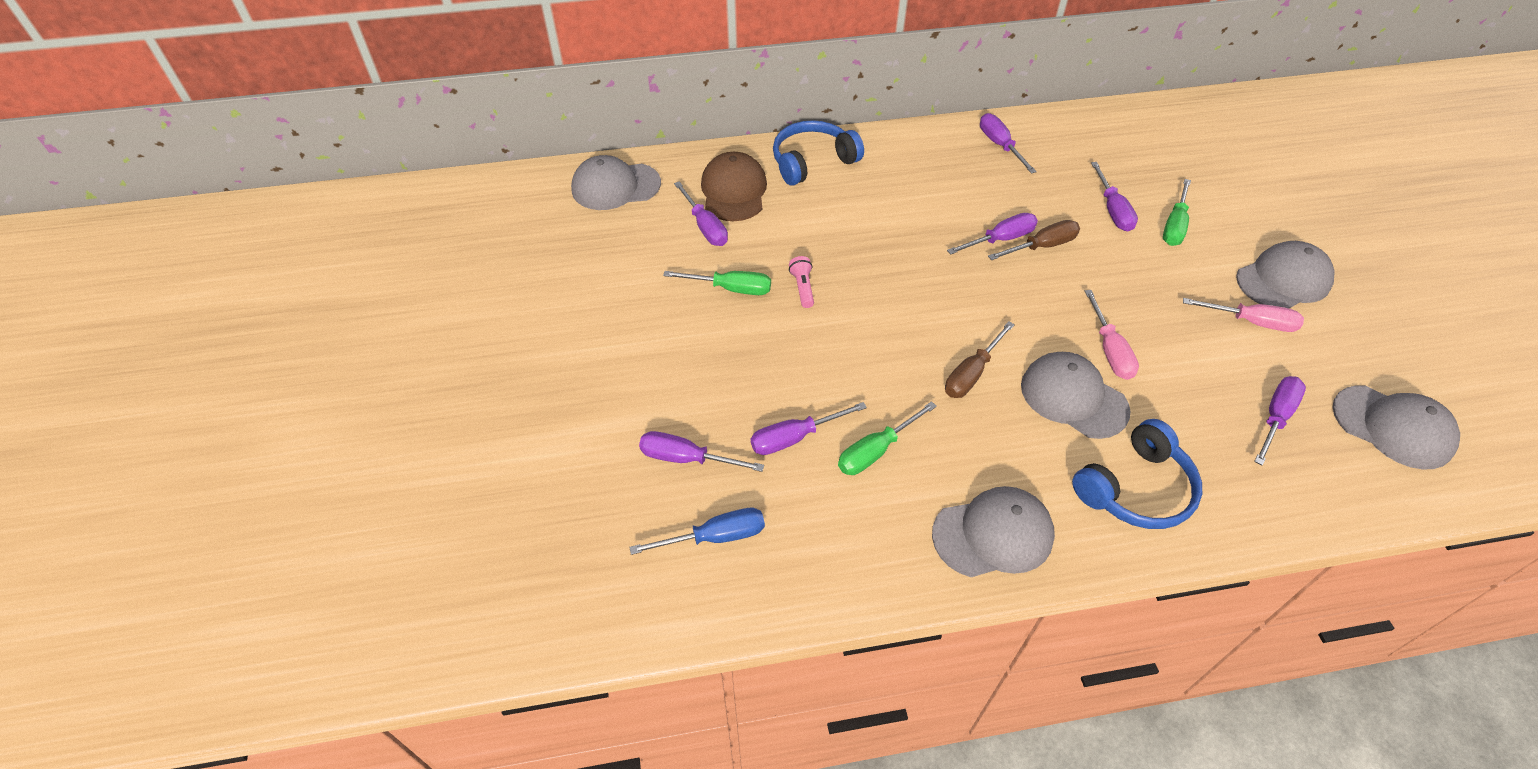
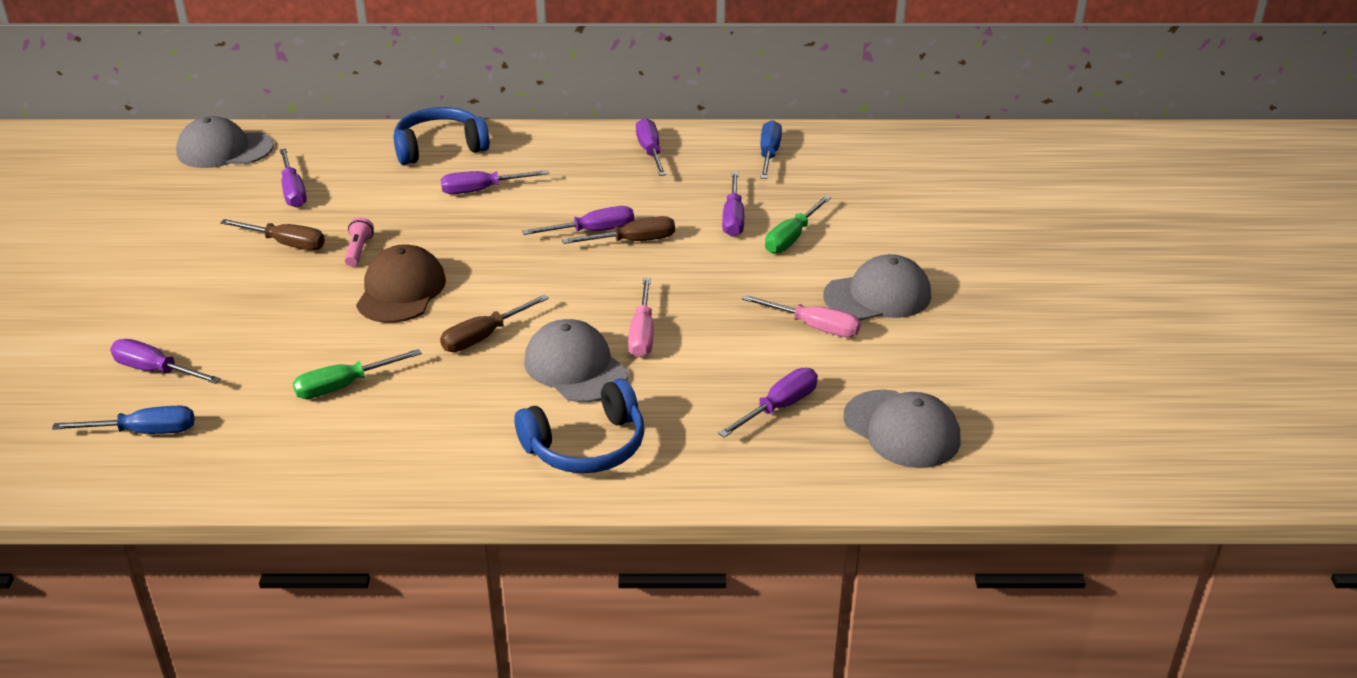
camera: 10 degrees right, 15 degrees down
green screwdriver [663,271,771,295] -> brown screwdriver [220,219,325,250]
brown cap [701,152,767,221] -> brown cap moved to [356,244,446,323]
purple screwdriver [751,402,867,455] -> purple screwdriver moved to [441,170,549,194]
grey cap [932,486,1055,577] -> none
none -> blue screwdriver [760,120,782,179]

